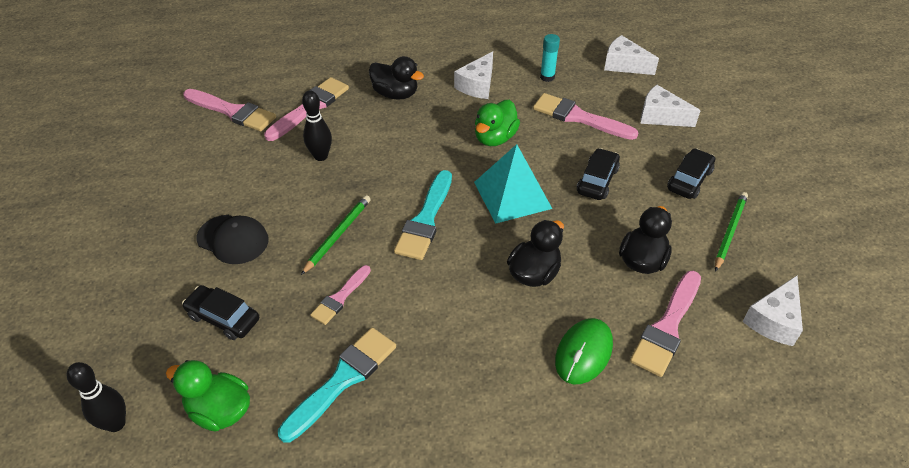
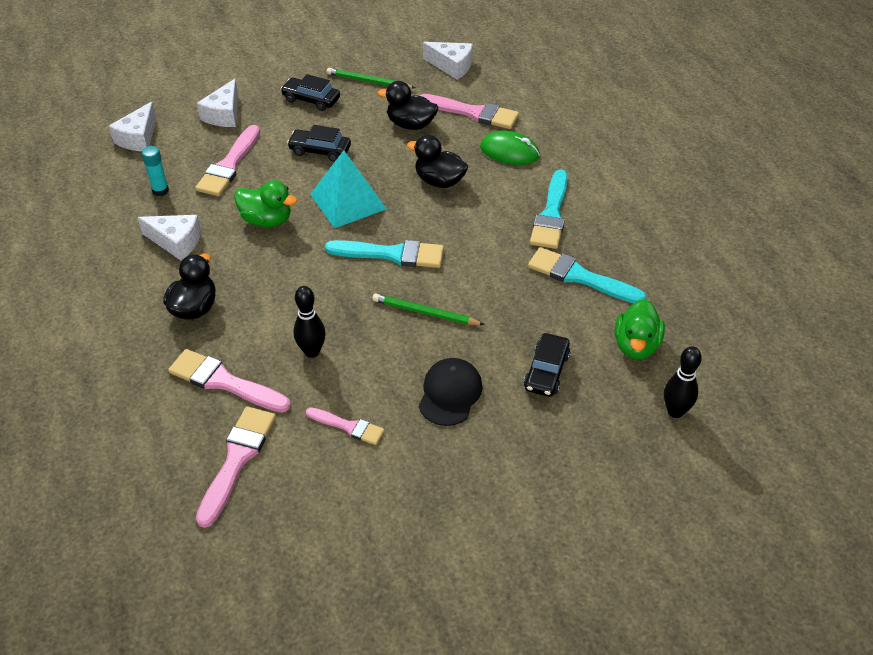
camera: 100 degrees left, 0 degrees up
pink brush [310,265,371,325] -> pink brush moved to [306,407,385,445]
none -> turquoise brush [530,170,568,249]

